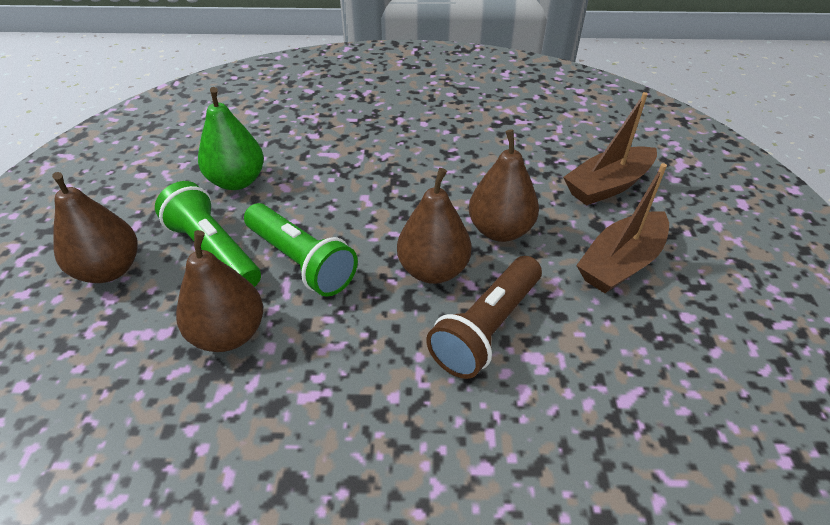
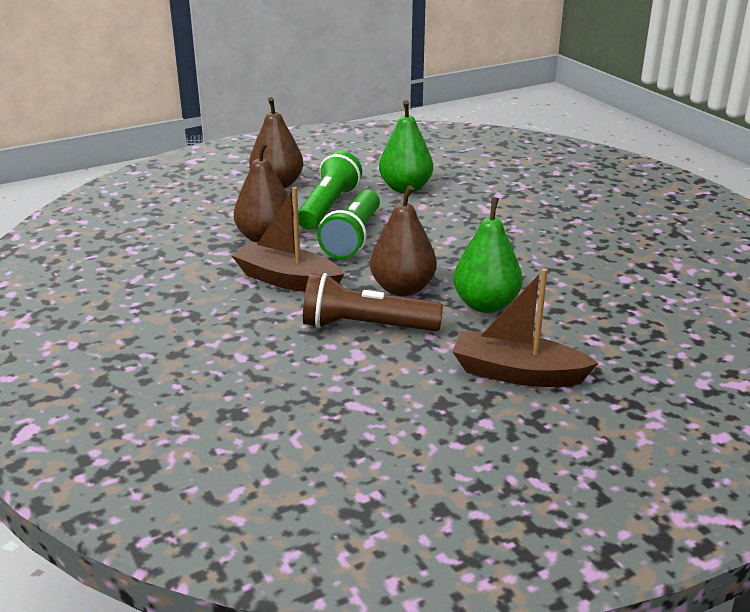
camera: 60 degrees right, 15 degrees down
brown pear [469,129,539,242] -> green pear [453,197,523,313]
brown boat [563,92,657,206] -> brown boat moved to [231,187,344,292]

